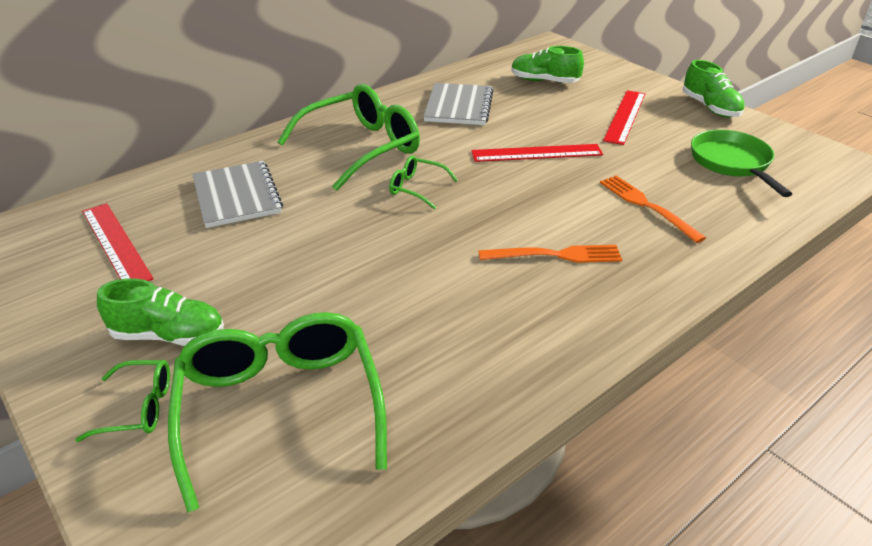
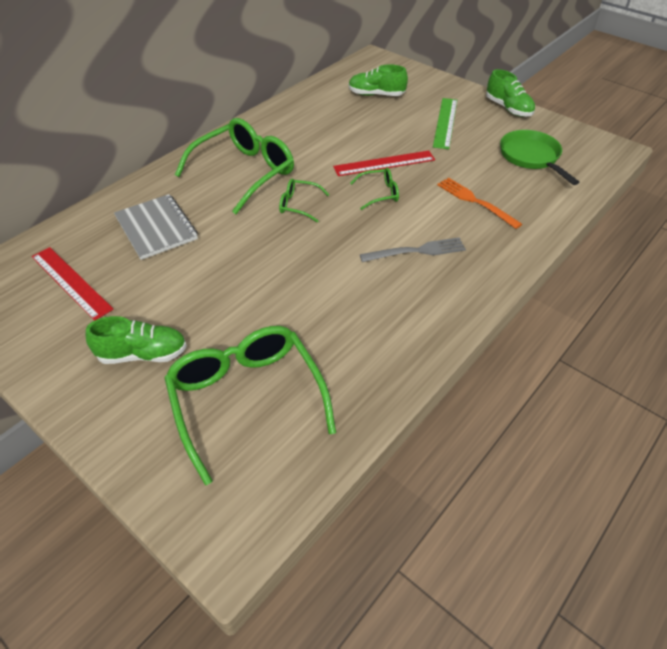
camera: 10 degrees left, 10 degrees up
green glasses [75,360,170,442] -> green glasses moved to [350,168,399,210]
grey notebook [423,83,493,125] -> none
orange fork [479,245,622,263] -> grey fork [360,237,466,262]
red ruler [603,90,645,145] -> green ruler [433,98,457,149]

